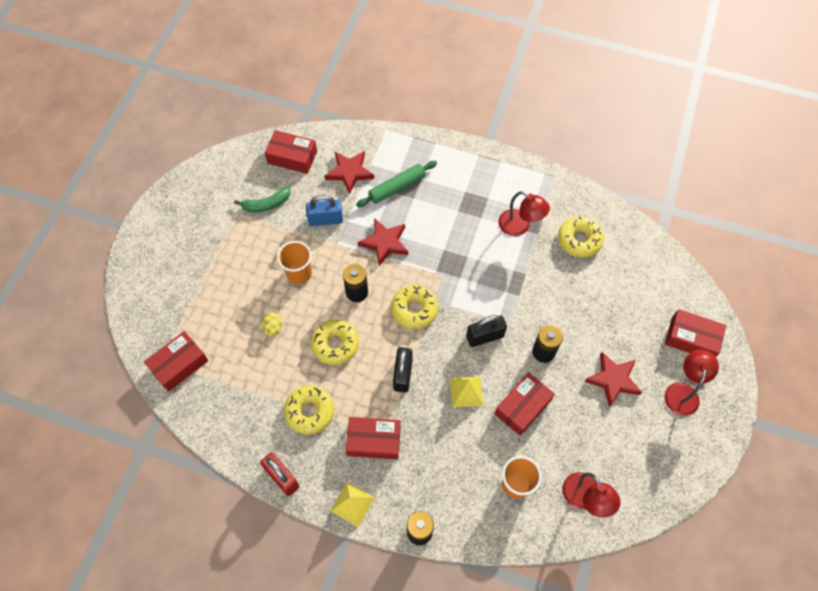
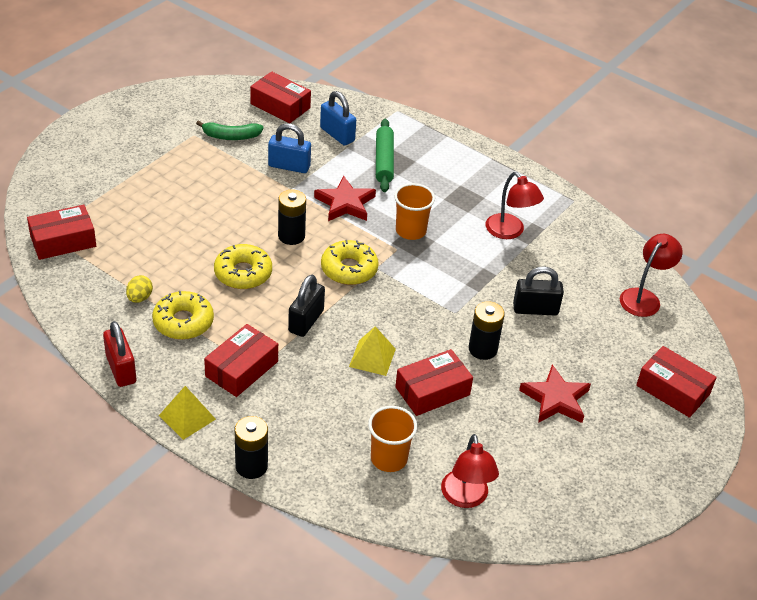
camera: 15 degrees right, 20 degrees down
yellow egg [262,312,282,337] -> yellow egg moved to [126,275,153,303]
orange cup [277,241,312,284] -> orange cup moved to [394,183,435,240]
red star [325,151,374,194] -> blue padlock [320,91,356,146]
red box [346,417,401,459] -> red box turned 75 degrees counterclockwise [204,324,278,397]
green rolling pin [356,161,437,207] -> green rolling pin turned 75 degrees counterclockwise [376,119,394,192]
black padlock [466,315,507,347] -> black padlock moved to [513,266,564,315]
yellow donut [558,216,604,258] -> none
red lamp [664,350,719,416] -> red lamp moved to [620,234,682,317]

